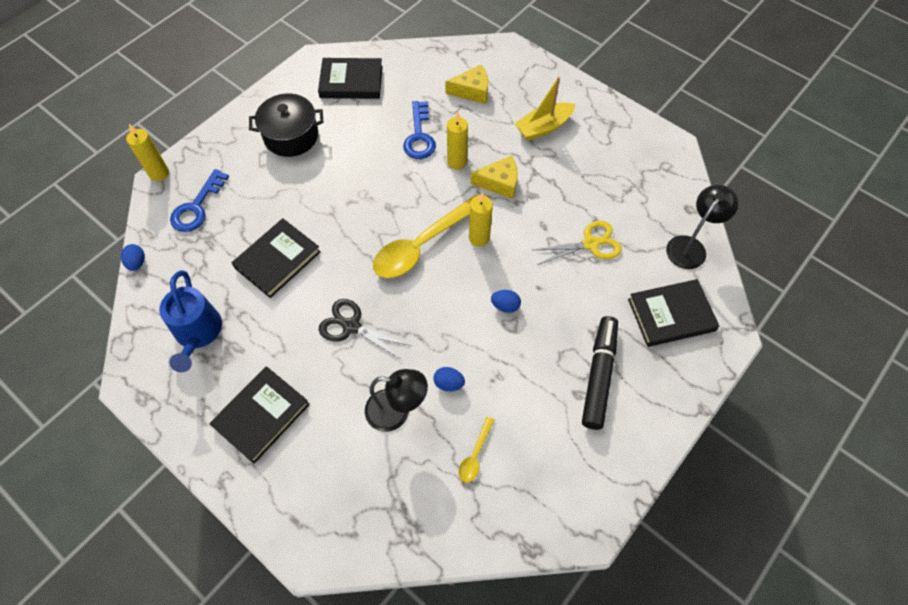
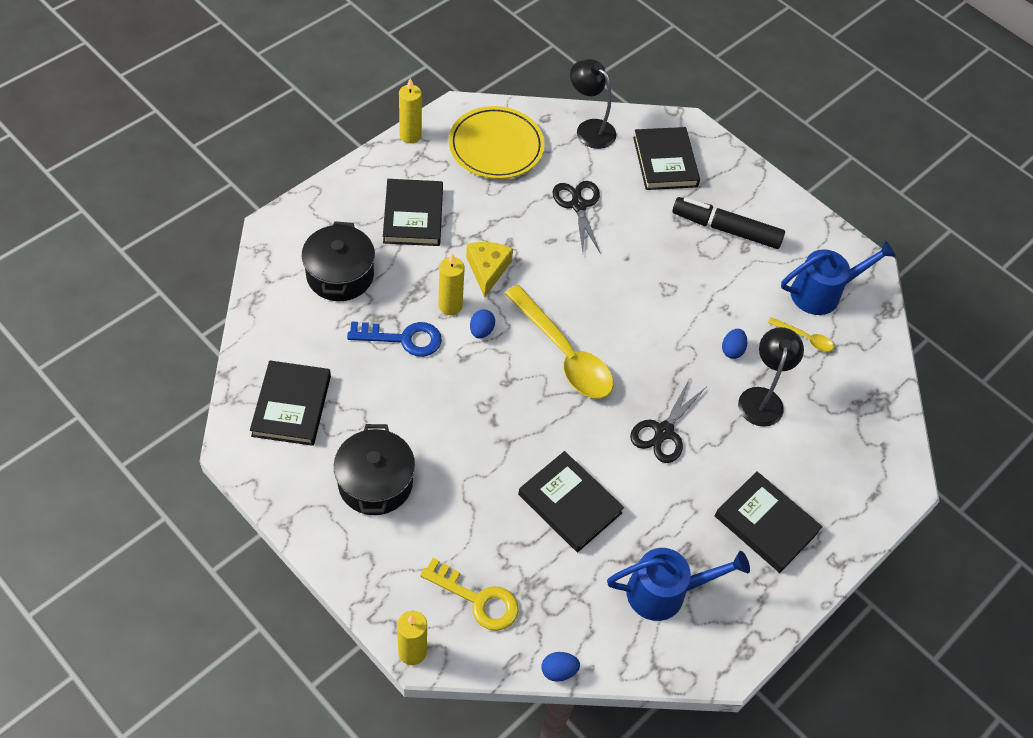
camera: 90 degrees left, 5 degrees down
blue key [170,169,229,232] -> yellow key [420,558,519,631]
yellow cheese [445,65,488,104] -> black pot [302,221,375,301]
yellow candle [469,193,493,247] -> yellow candle moved to [399,78,422,143]
blue egg [491,290,521,313] -> blue egg moved to [470,309,495,338]
yellow boat [514,77,576,141] -> black book [383,179,443,246]
yellow scissors [534,221,622,265] -> black scissors [552,181,601,254]
none -> yellow plate [449,106,545,179]
none -> blue watering can [781,240,896,315]

